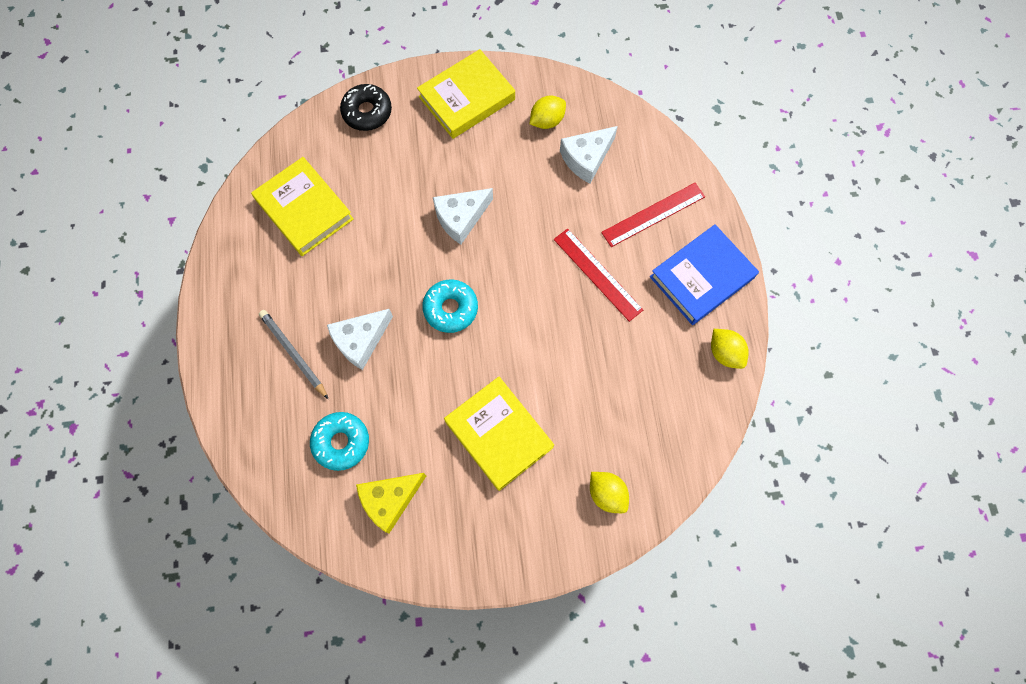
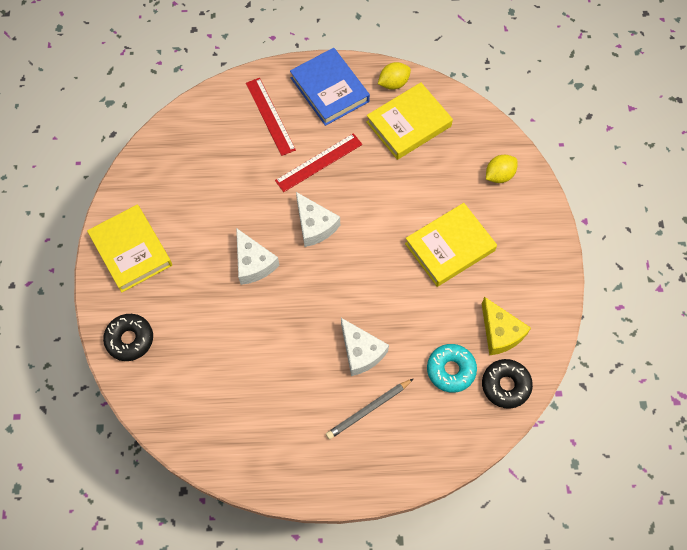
camera: 85 degrees left, 5 degrees down
yellow book [251,157,354,256] -> yellow book moved to [367,83,453,160]
turquoise donut [422,279,478,333] -> none
yellow lemon [530,96,566,129] -> none
white cheese [560,126,618,184] -> white cheese moved to [296,192,340,247]
none -> black donut [482,359,533,409]

